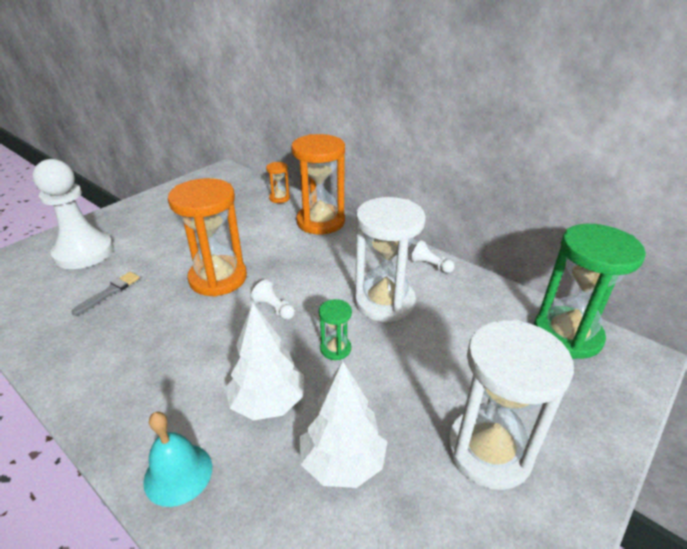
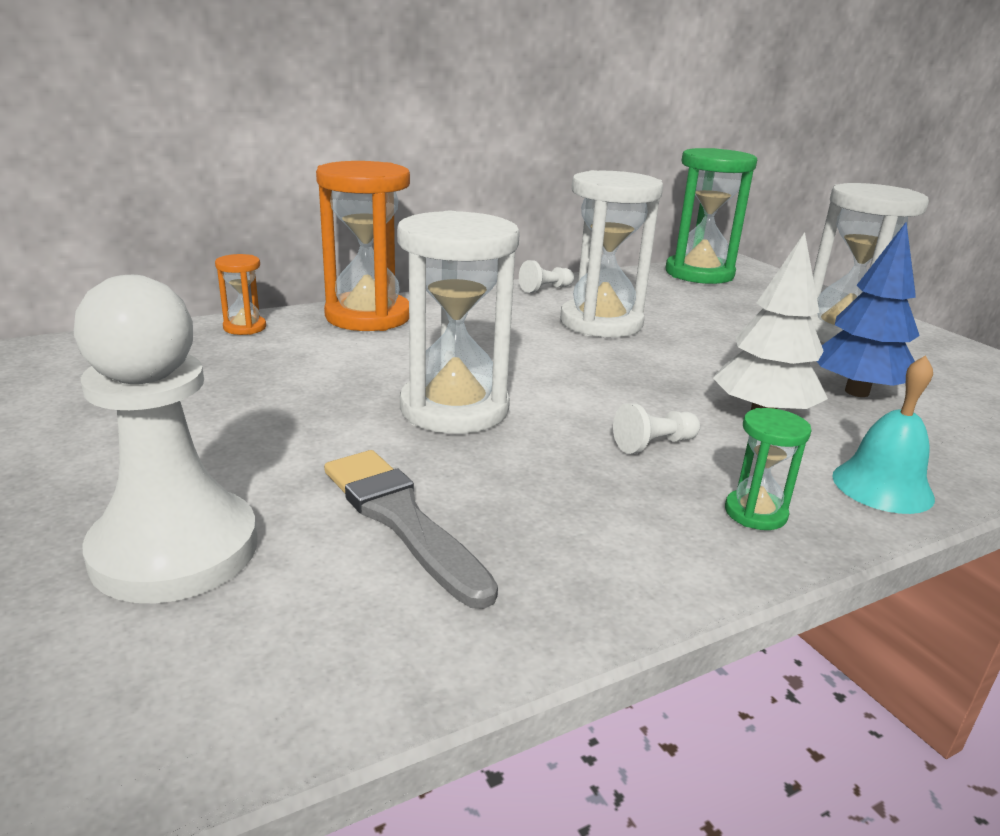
camera: 70 degrees left, 10 degrees down
grey brush [72,272,140,316] -> grey brush [324,450,498,609], size x1.61
orange hourglass [168,178,247,297] -> white hourglass [397,211,520,434]
white pawn [251,280,295,320] -> white pawn moved to [613,403,700,454]
white tree [299,361,388,488] -> blue tree [817,222,920,397]
green hourglass [319,299,352,360] -> green hourglass moved to [725,408,811,530]

